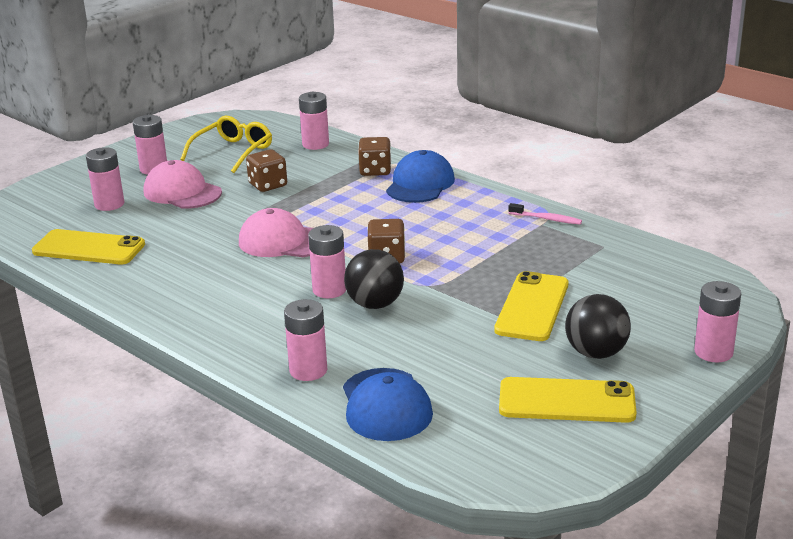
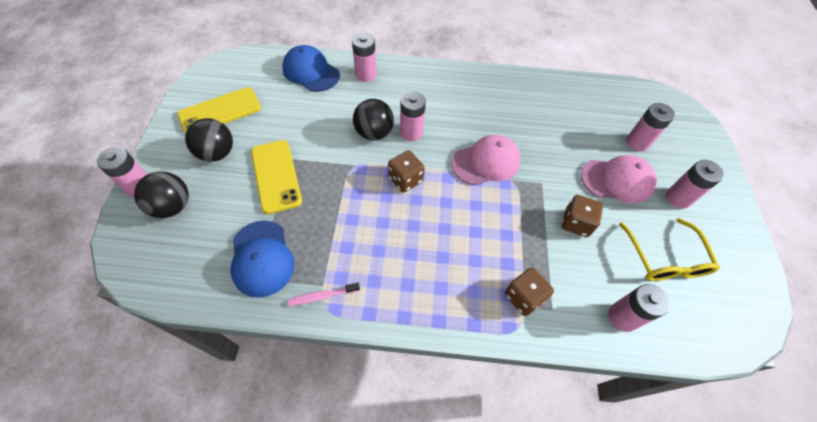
camera: 140 degrees right, 30 degrees up
yellow phone [32,229,145,264] -> none
blue cap [386,150,455,203] -> blue cap moved to [230,220,295,297]
none -> black ball [134,171,189,218]

